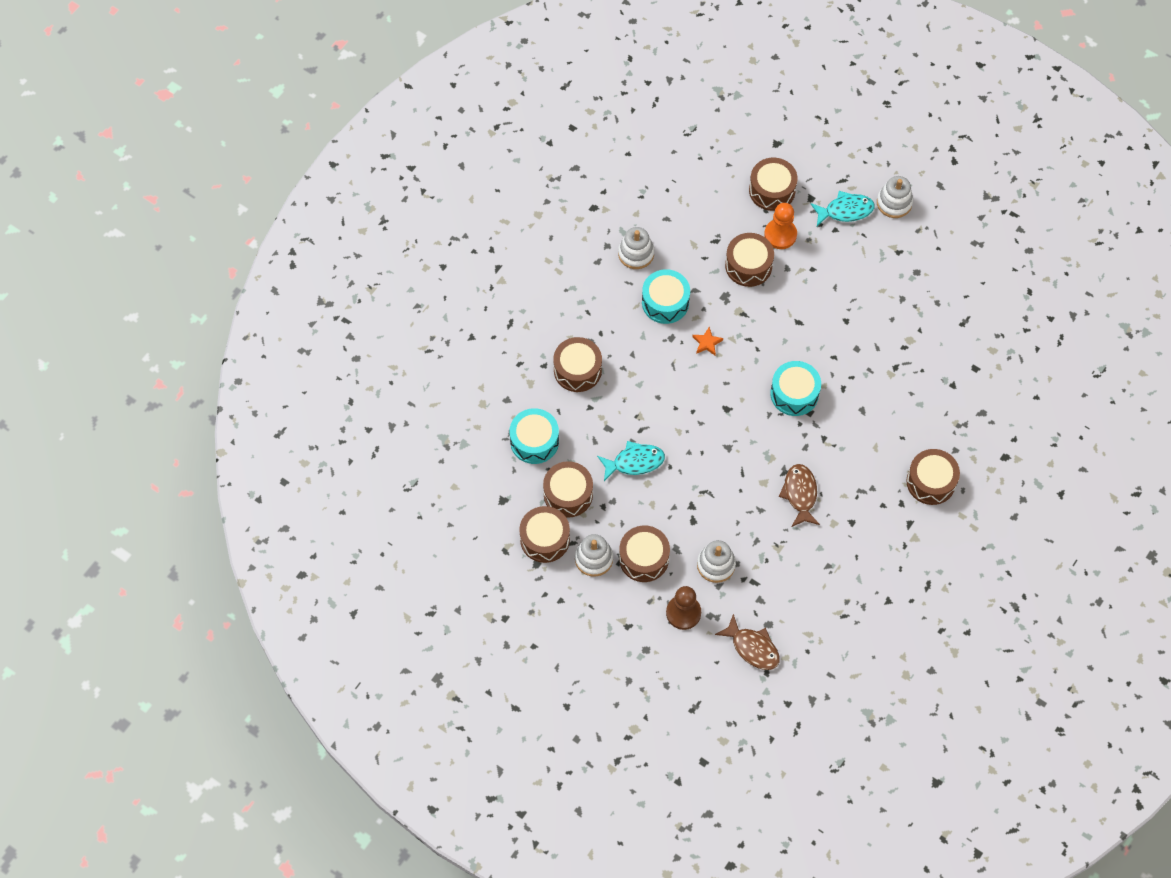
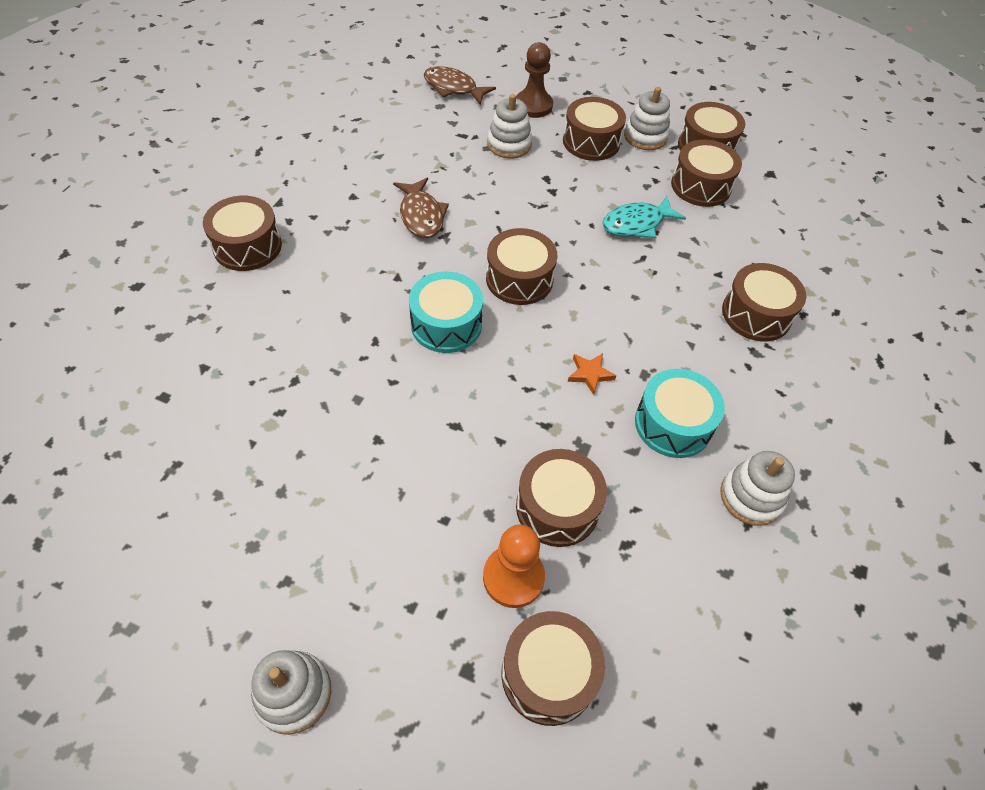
camera: 165 degrees right, 10 degrees down
turquoise drum [509,408,559,464] -> none
turquoise fish [810,191,875,226] -> none
none -> brown drum [486,228,557,305]

